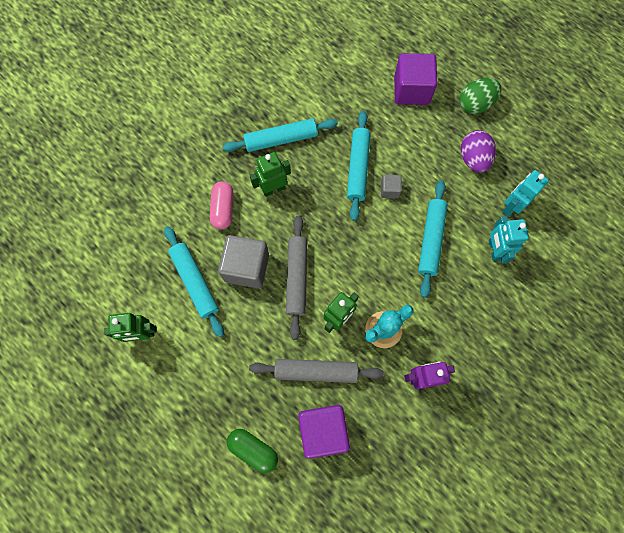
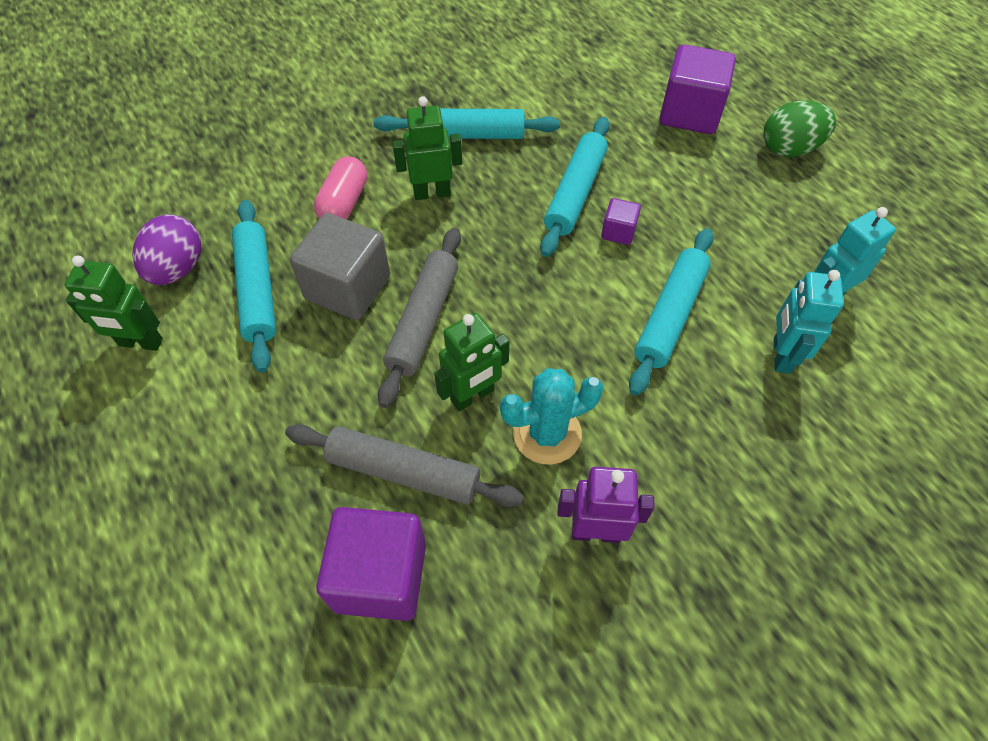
camera: 15 degrees right, 15 degrees down
green capsule [227,429,278,473] -> none
grey cube [381,175,402,199] -> purple cube [601,198,641,245]
purple egg [461,130,496,173] -> purple egg moved to [132,214,201,285]

